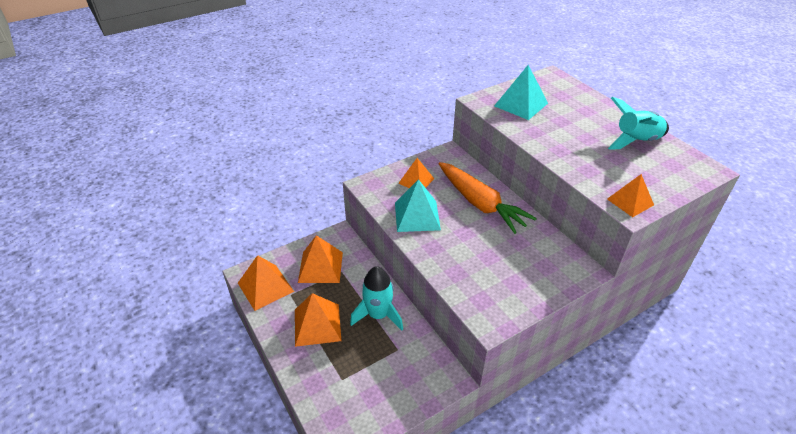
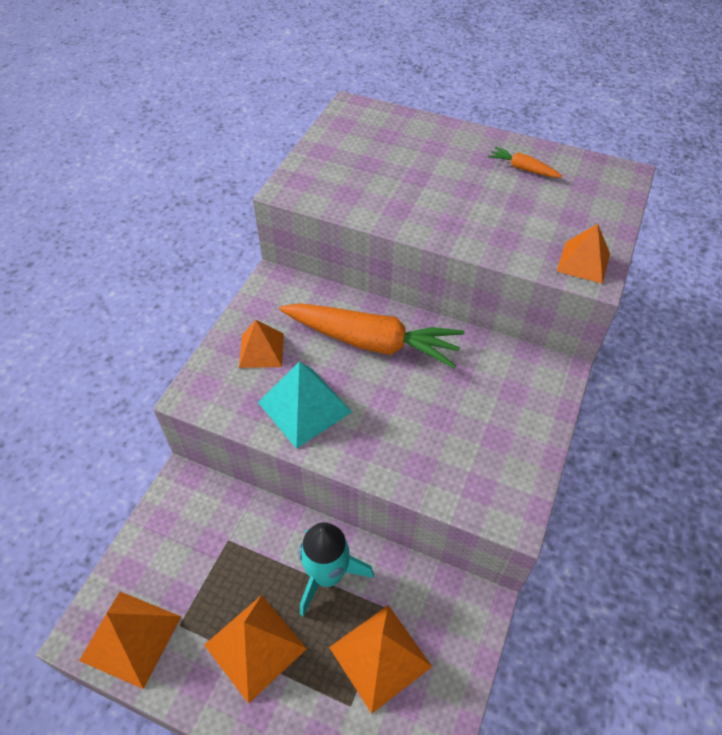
camera: 35 degrees left, 10 degrees up
orange pyramid [298,235,343,283] -> orange pyramid moved to [329,605,432,714]
turquoise pyramid [494,65,548,120] -> none
turquoise rocket [608,97,669,150] -> orange carrot [488,147,562,178]

